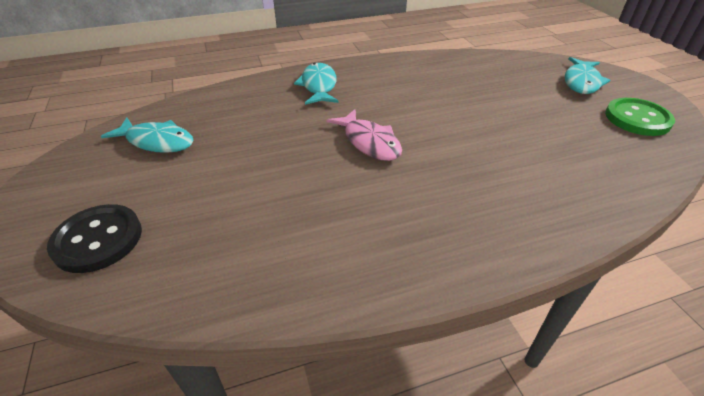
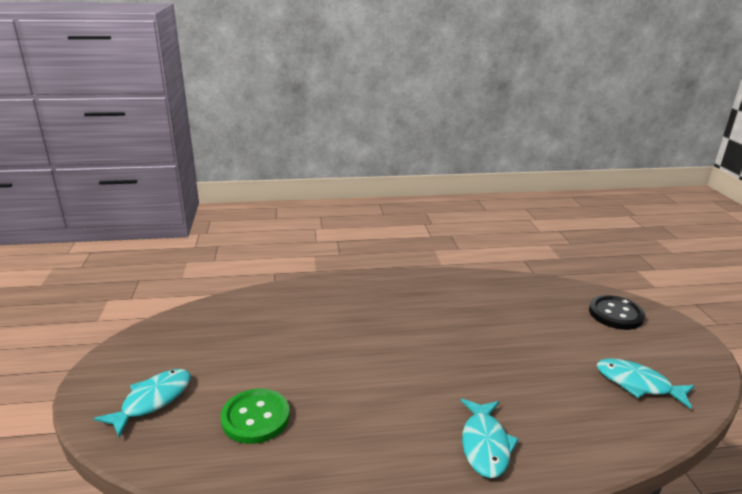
camera: 170 degrees left, 15 degrees down
pink fish [326,109,402,161] -> none
green button [605,98,675,136] -> green button moved to [221,389,290,444]

